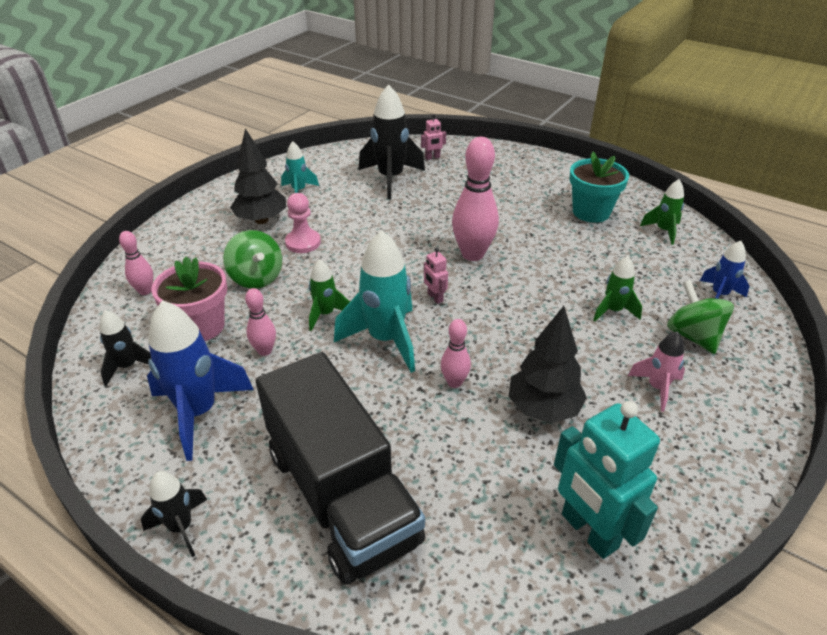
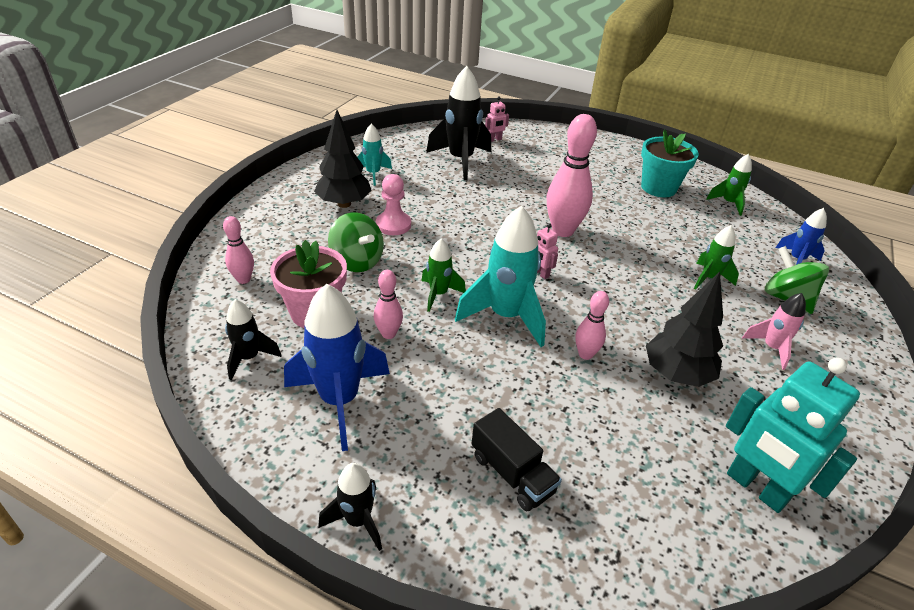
camera: 10 degrees left, 0 degrees up
black truck [256,352,425,585] -> black truck [472,408,562,511], size x0.46

